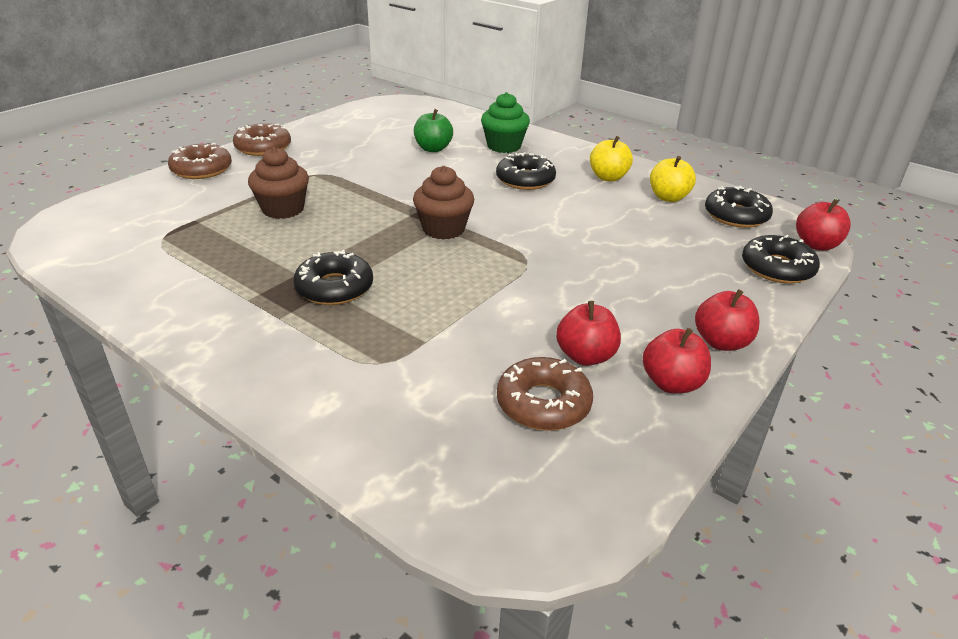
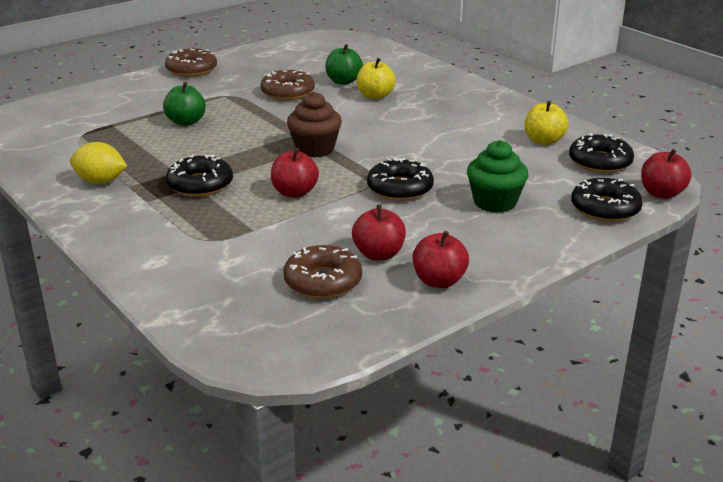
camera: 15 degrees right, 5 degrees down
brown donut [168,143,232,179] -> brown donut moved to [261,70,315,101]
brown cupcake [248,147,309,219] -> green apple [163,82,206,126]
green cupcake [481,92,530,153] -> green cupcake moved to [467,140,528,213]
black donut [496,152,556,190] -> black donut moved to [367,158,434,201]
yellow apple [590,136,633,182] -> yellow apple moved to [356,58,396,100]
red apple [695,289,759,351] -> red apple moved to [271,148,319,198]
none -> yellow lemon [70,142,127,184]

